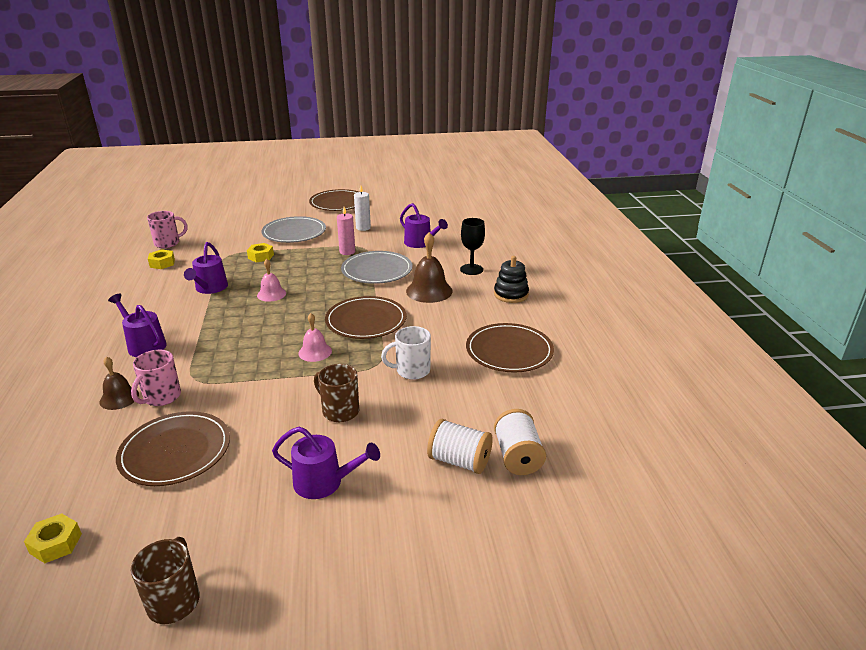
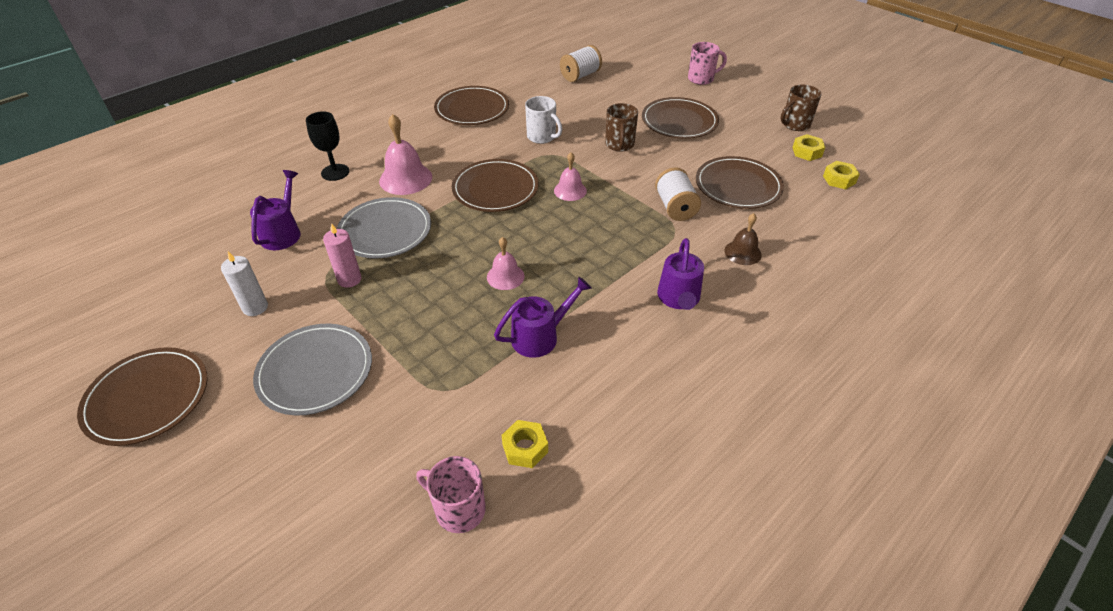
camera: 125 degrees left, 15 degrees up
pink mug [131,350,181,406] -> pink mug moved to [688,42,727,85]
yellow nut [247,243,274,263] -> yellow nut moved to [792,134,825,161]
purple watering can [272,427,380,499] -> brown plate [642,97,719,139]
brown bell [406,232,452,303] -> pink bell [379,114,432,195]
white spool [427,419,493,474] -> white spool moved to [655,167,701,221]
black stacking toy [494,256,529,303] -> none

